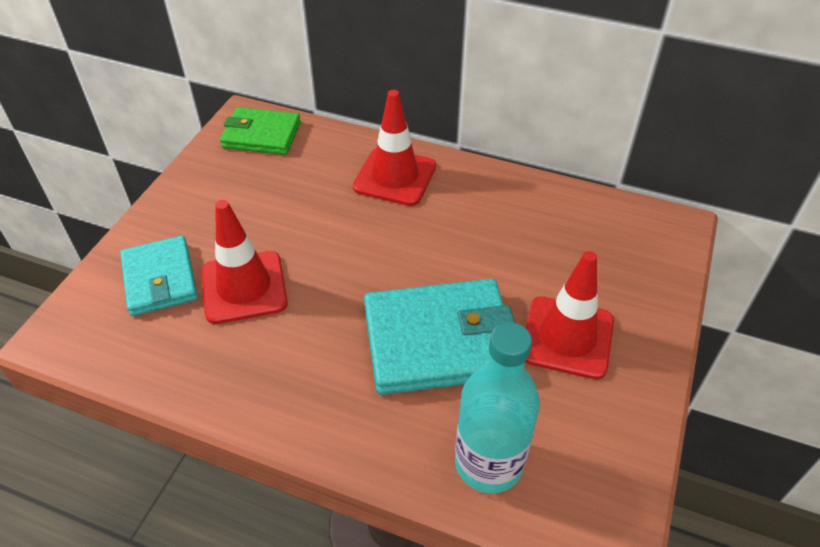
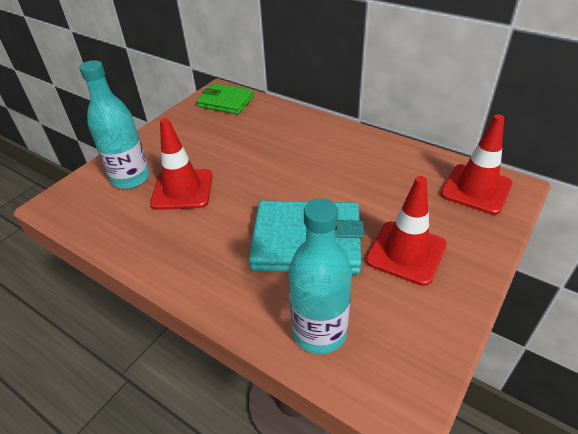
camera: 15 degrees right, 5 degrees down
turquoise wallet [120,236,198,316] -> turquoise bottle [79,60,150,189]
red traffic cone [353,90,436,206] -> red traffic cone moved to [441,114,513,215]

